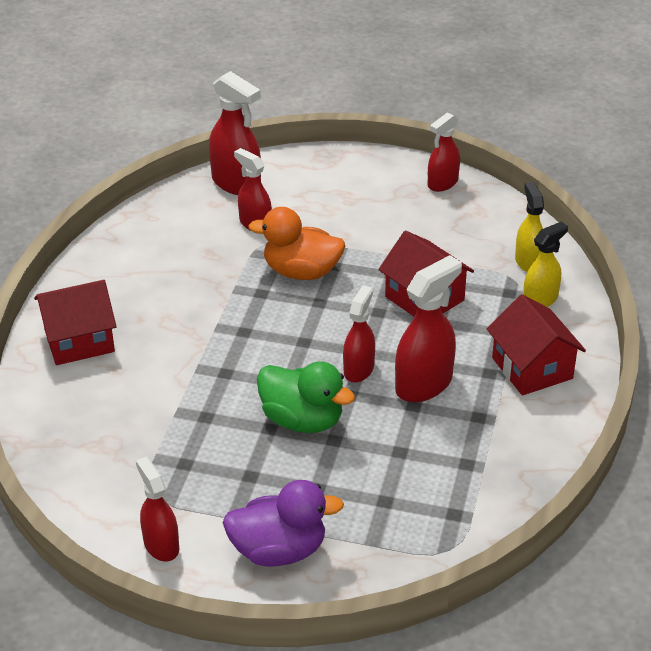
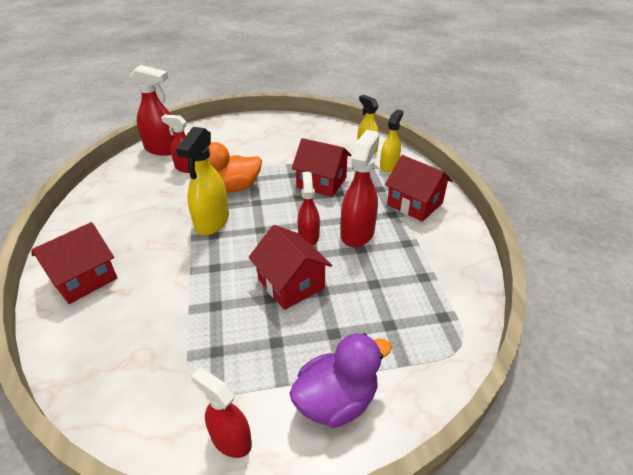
camera: 25 degrees left, 0 degrees up
green duck [257,361,355,433] -> red house [249,225,332,310]
red spray bottle [428,112,460,192] -> none
none -> yellow spray bottle [176,127,229,235]

